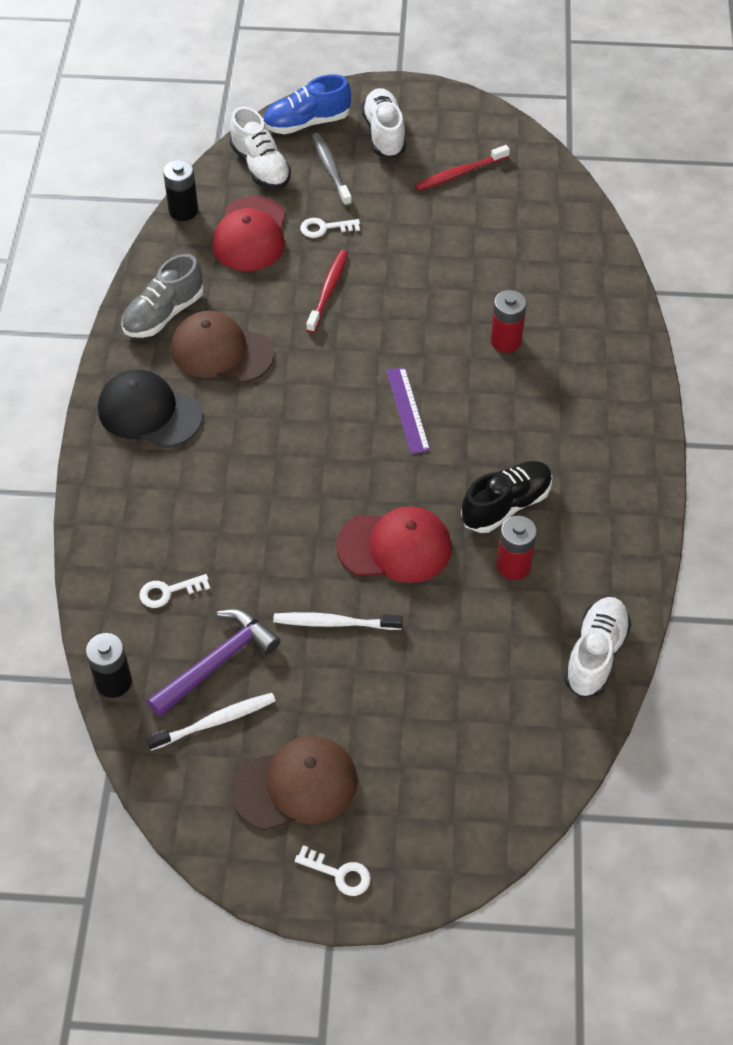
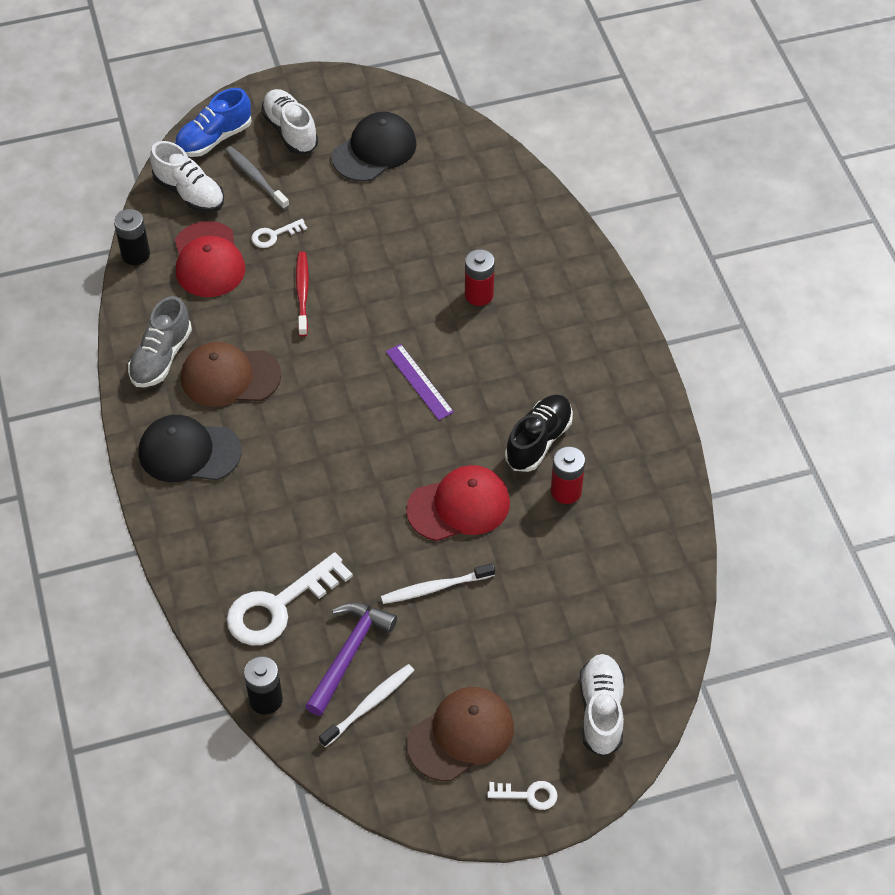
camera: 20 degrees left, 0 degrees up
white key [139,574,210,608] -> white key [227,552,353,645], size x2.08
red toothbrush [415,145,510,191] -> black cap [332,112,417,182]
white shoe [564,597,631,697] -> white shoe moved to [579,654,625,756]

